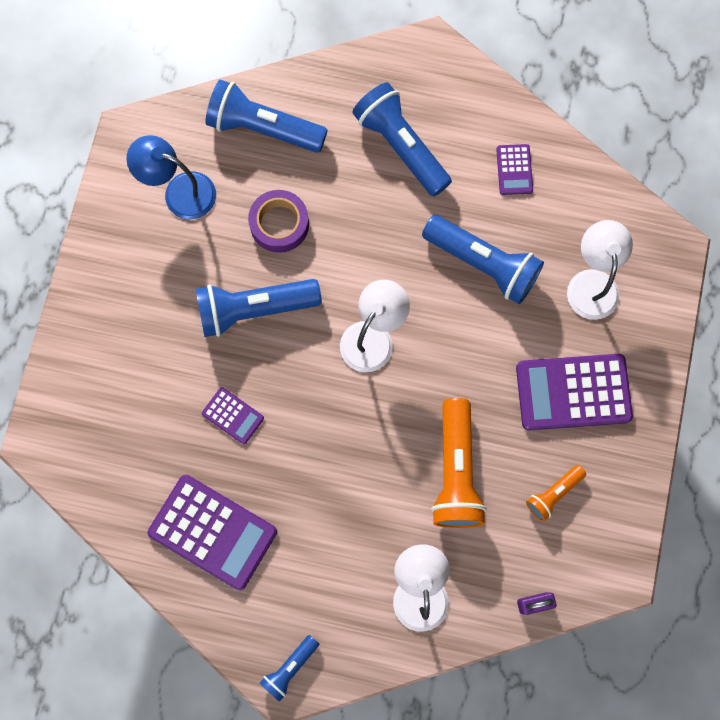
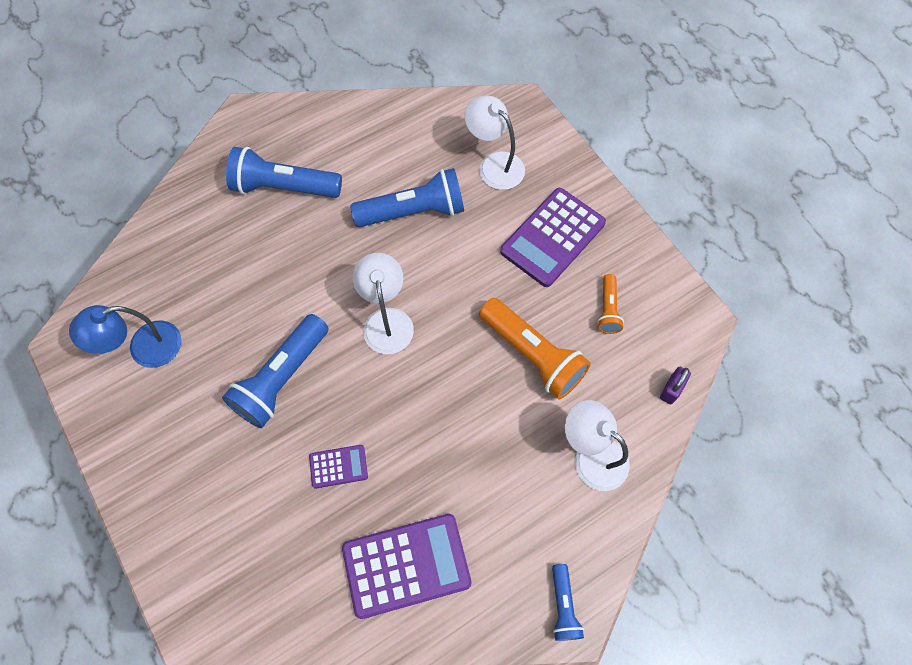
camera: 45 degrees left, 10 degrees down
blue flashlight [206,80,328,153] -> none
purple tape [248,190,309,253] -> none
purple calculator [496,144,533,195] -> none

